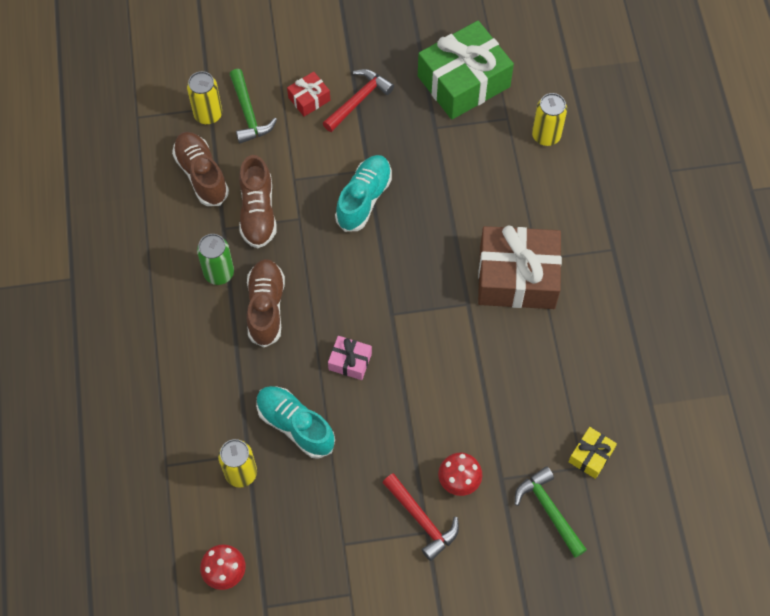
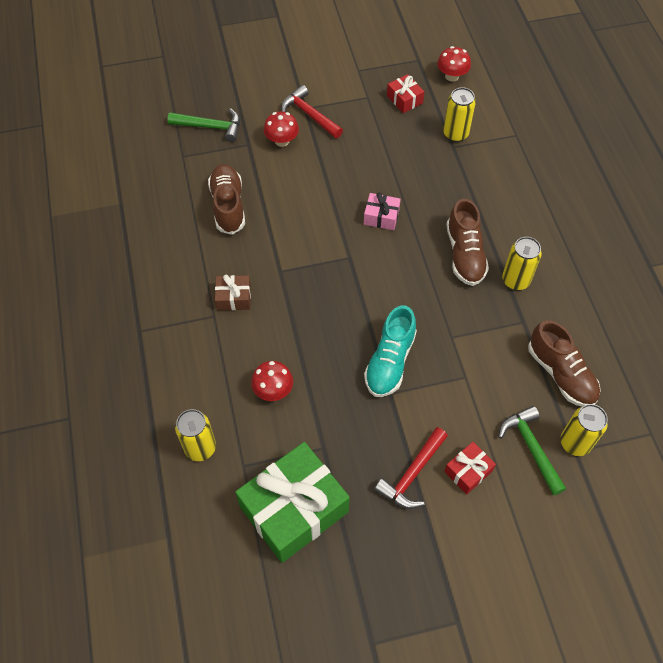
camera: 175 degrees right, 5 degrees down
green can [197,234,234,285] -> yellow can [502,237,542,290]
brown shoe [239,155,277,248] -> brown shoe moved to [208,164,245,235]
turquoise shoe [256,386,335,459] -> none
brown gift [478,226,562,309] -> brown gift [215,275,251,310], size x0.45
green hammer [515,466,587,558] -> green hammer turned 45 degrees counterclockwise [167,108,240,142]
yellow gift [569,427,617,479] -> none
none -> red mushroom [251,361,293,401]
none -> red gift [387,74,425,113]

